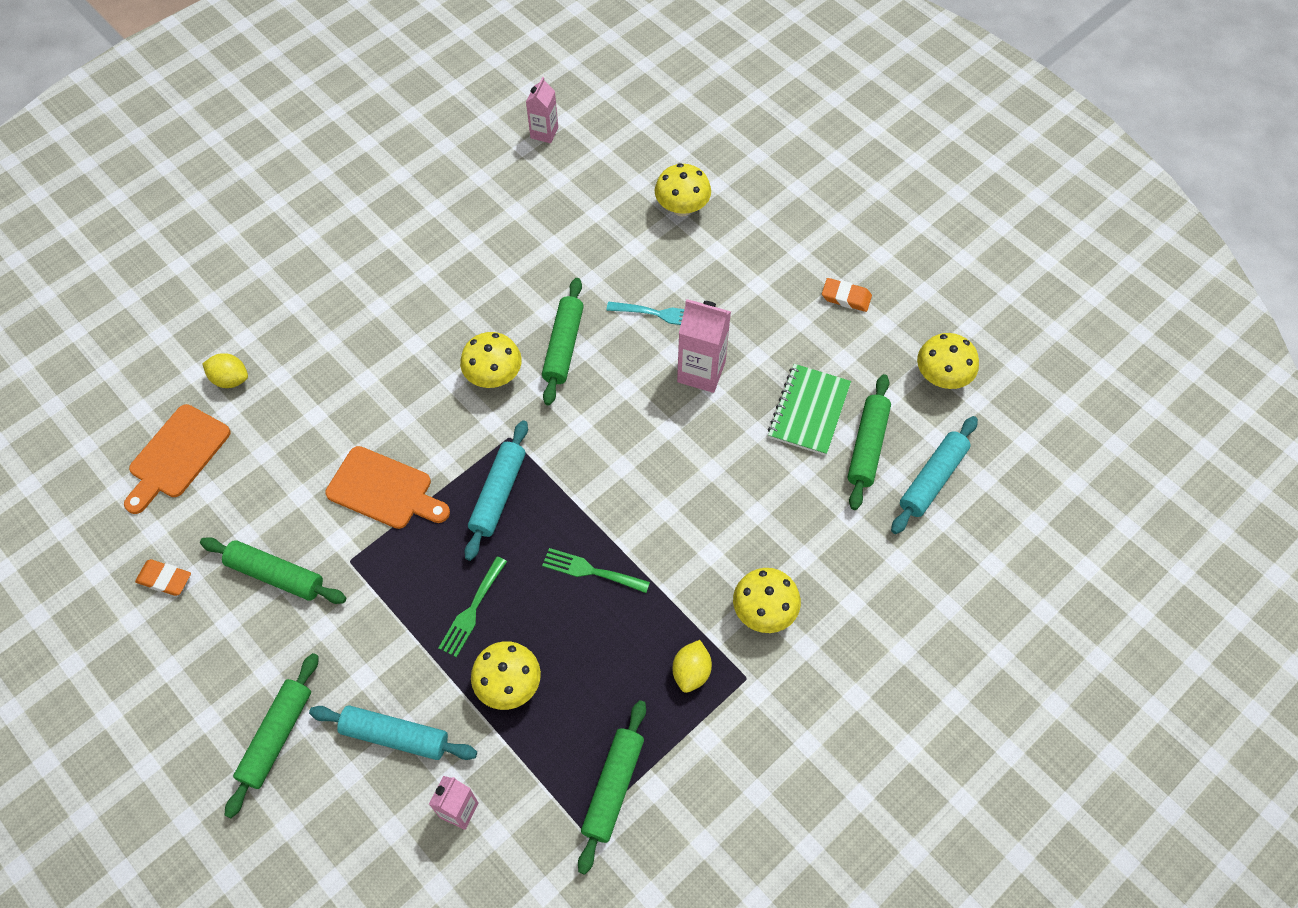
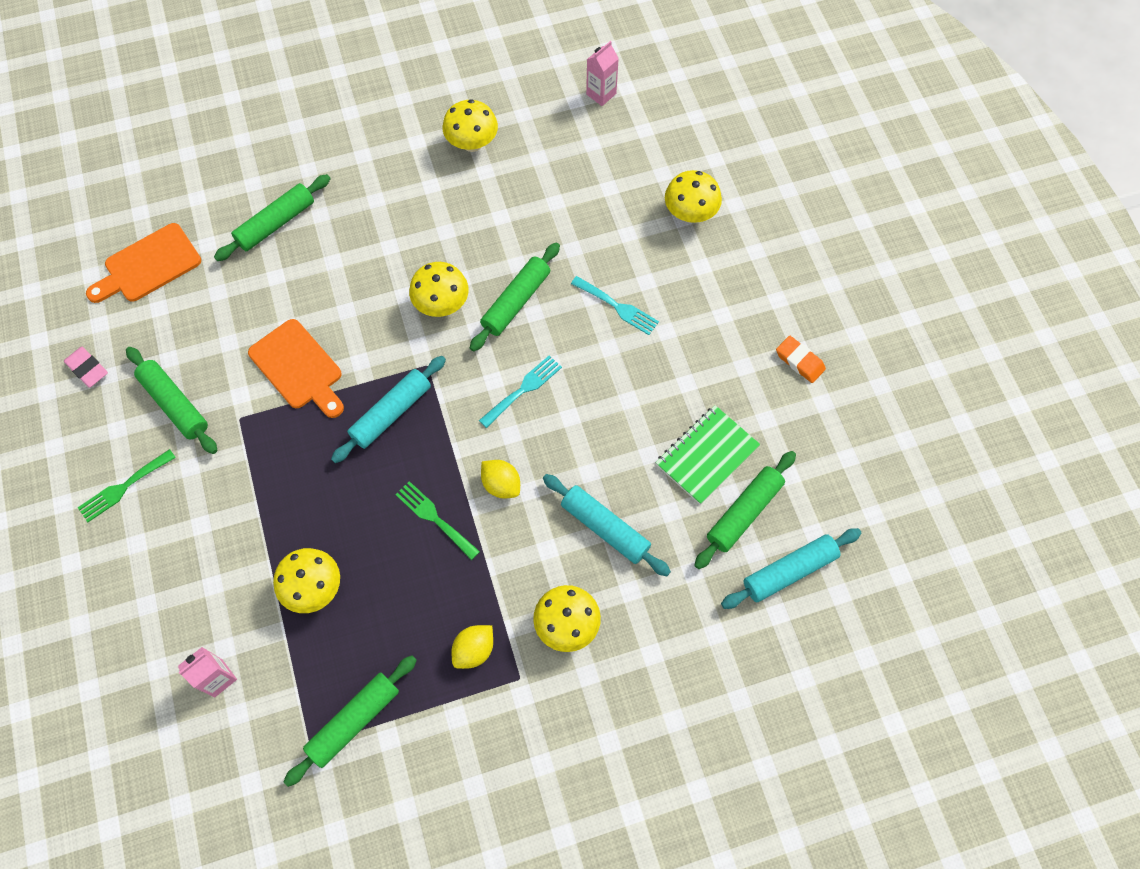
camera: 25 degrees right, 5 degrees up
orange eraser [135,559,191,596] -> pink eraser [64,347,108,388]
yellow lemon [202,353,248,388] -> yellow lemon moved to [481,460,520,499]
green rolling pin [225,653,318,818] -> green rolling pin moved to [214,174,331,261]
turquoise rolling pin [309,705,477,760] -> turquoise rolling pin moved to [543,474,671,576]
green fork [438,556,507,657] -> green fork moved to [78,449,176,522]
pink carton [677,299,731,393] -> none
yellow mushroom [917,333,979,389] -> yellow mushroom moved to [443,99,498,152]
none -> turquoise fork [479,355,562,428]

